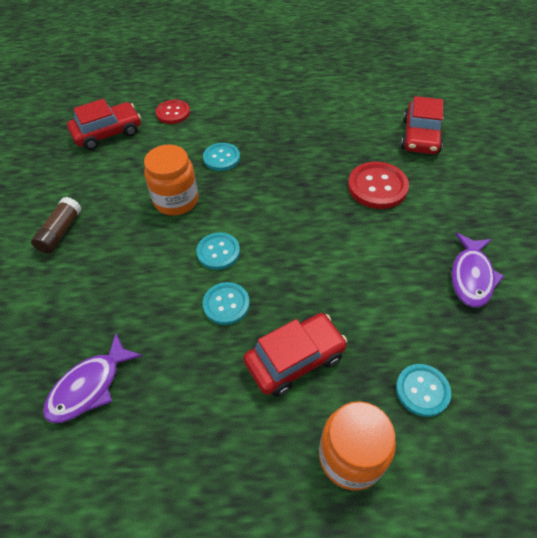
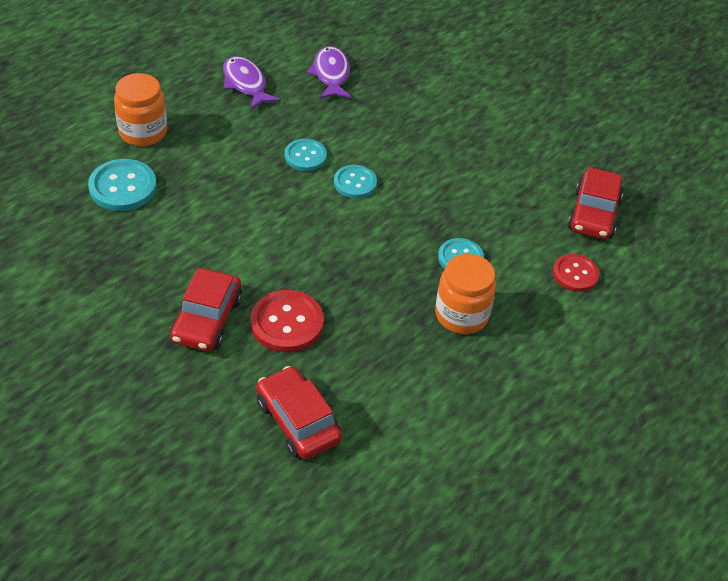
camera: 130 degrees right, 5 degrees down
brown glue stick [31,197,81,254] -> none
orange jar [144,145,198,215] -> orange jar moved to [435,254,496,334]
red car [244,313,347,397] -> red car moved to [170,268,242,351]
turquoise button [396,364,451,417] -> turquoise button [88,159,157,211], size x1.51
purple fish [452,233,504,307] -> purple fish moved to [223,56,280,110]

